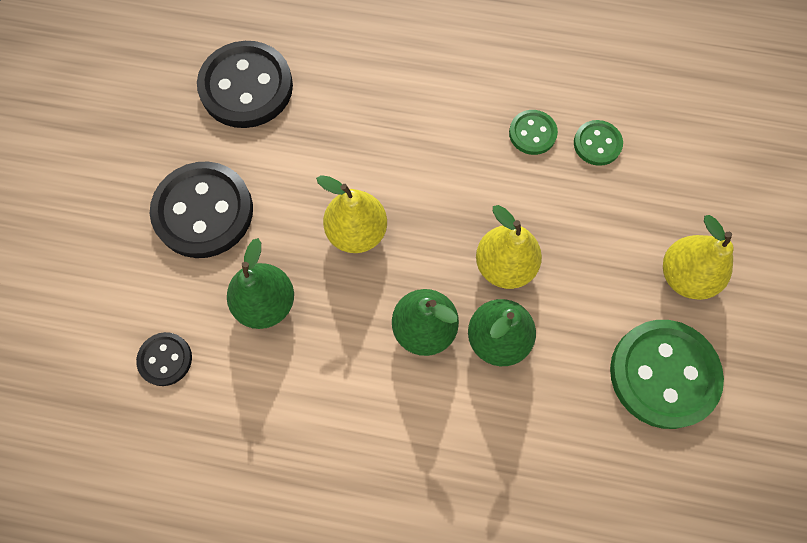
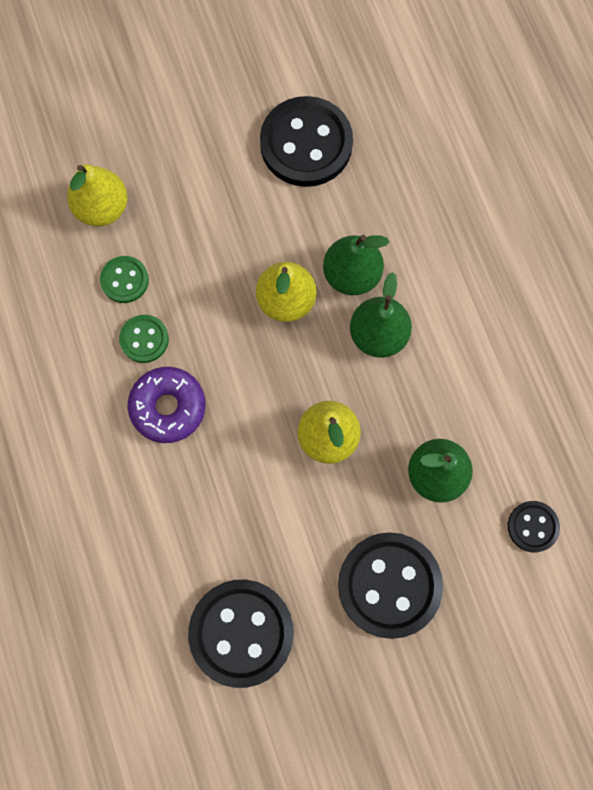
camera: 120 degrees left, 5 degrees up
green button [610,320,724,429] -> black button [260,96,353,187]
yellow pear [663,215,734,300] -> yellow pear moved to [67,164,128,227]
none -> purple donut [128,367,206,443]

